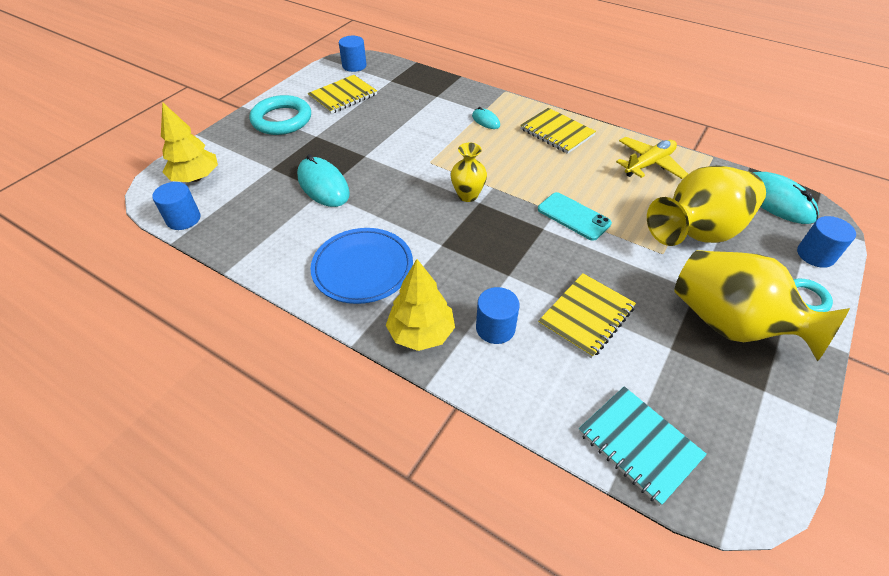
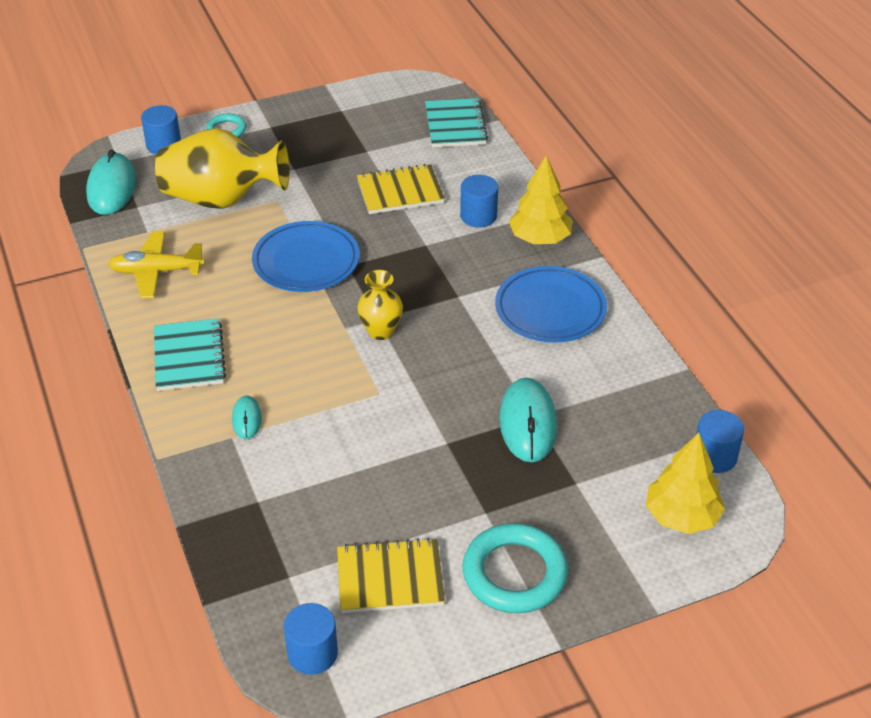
camera: 145 degrees left, 5 degrees down
yellow notebook [520,108,596,154] -> turquoise notebook [154,318,226,391]
turquoise phone [538,192,612,241] -> blue plate [252,221,360,292]
yellow vase [674,250,850,362] -> none

